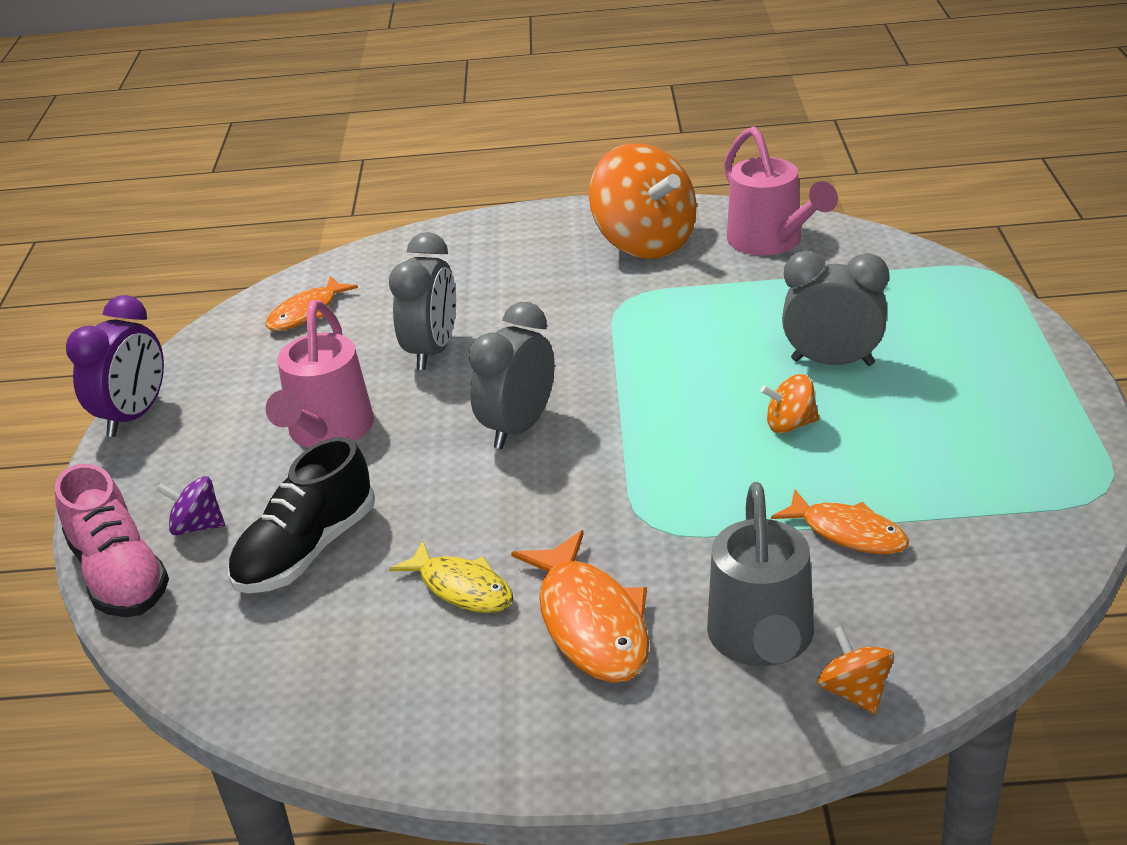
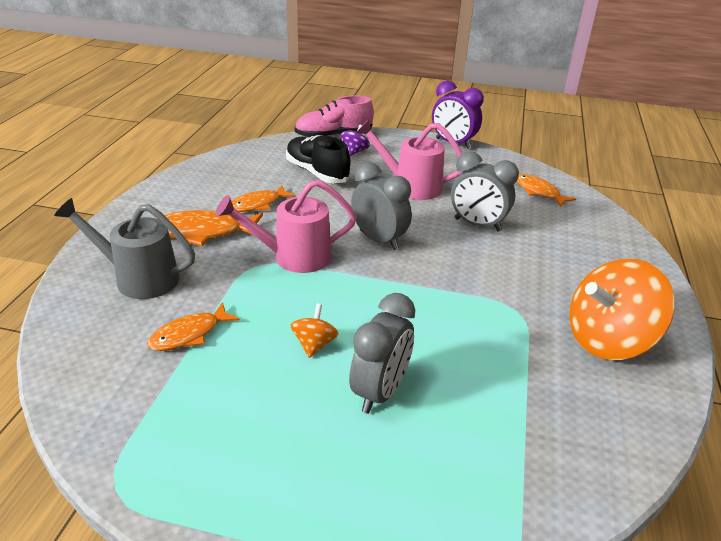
camera: 100 degrees right, 0 degrees up
yellow fish [389,541,513,613] -> orange fish [232,185,295,212]
pink watering can [724,126,838,255] -> pink watering can moved to [216,180,356,273]
orange spinning top [817,626,894,714] -> none

